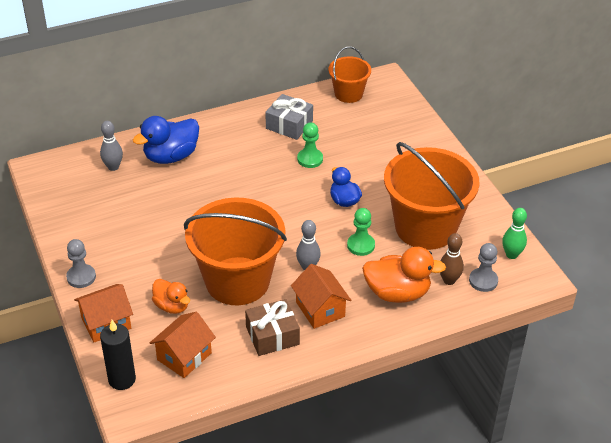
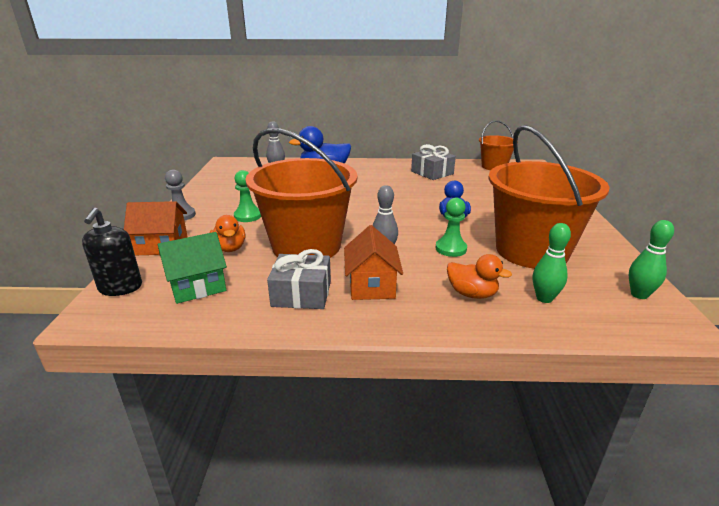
camera: 25 degrees right, 15 degrees down
black candle [100,320,136,390] -> black soap dispenser [82,208,142,296]
orange house [150,312,216,378] -> green house [158,232,227,304]
brown gift [245,299,300,356] -> grey gift [267,249,331,309]
green pawn [297,122,323,168] -> green pawn moved to [234,170,261,222]
orange duck [362,247,446,303] -> orange duck [447,254,512,299], size x0.62
brown bowling pin [440,233,464,285] -> green bowling pin [533,223,571,303]
grey pawn [469,243,498,292] -> none

